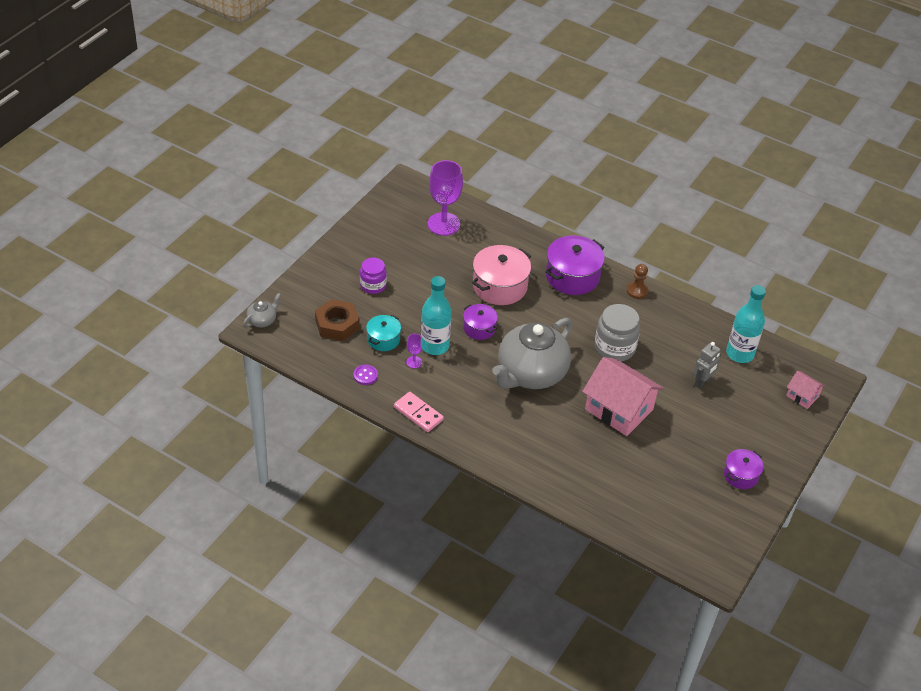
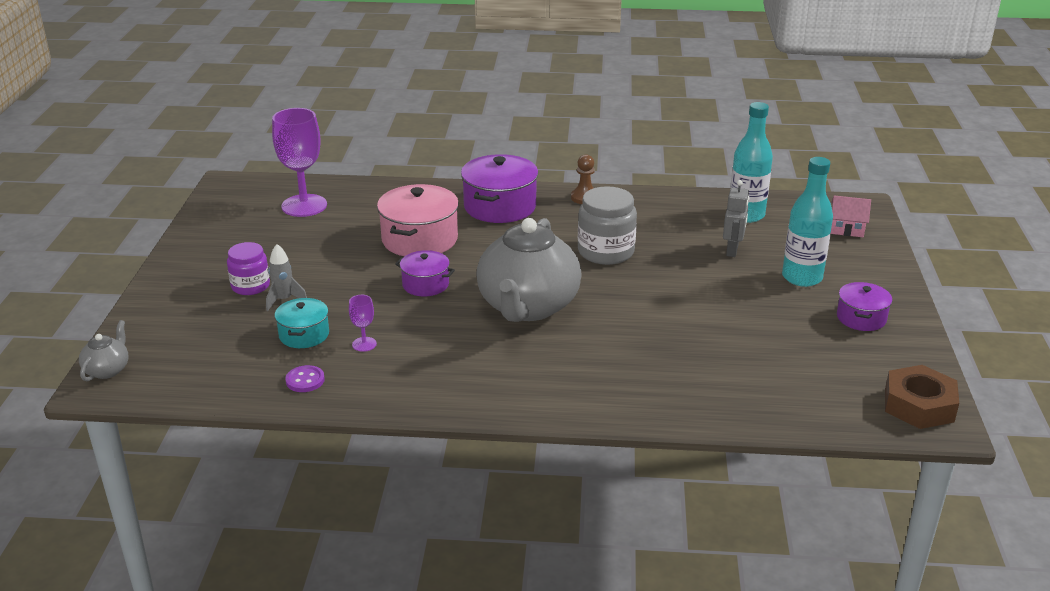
camera: 25 degrees left, 15 degrees down
brown nut [315,299,359,341] -> brown nut moved to [885,365,959,429]
pink domino [394,392,444,432] -> none
turquoise bottle [421,276,452,355] -> turquoise bottle moved to [782,157,833,287]
pink house [582,357,664,436] -> none
none -> grey rocket [266,244,307,311]

